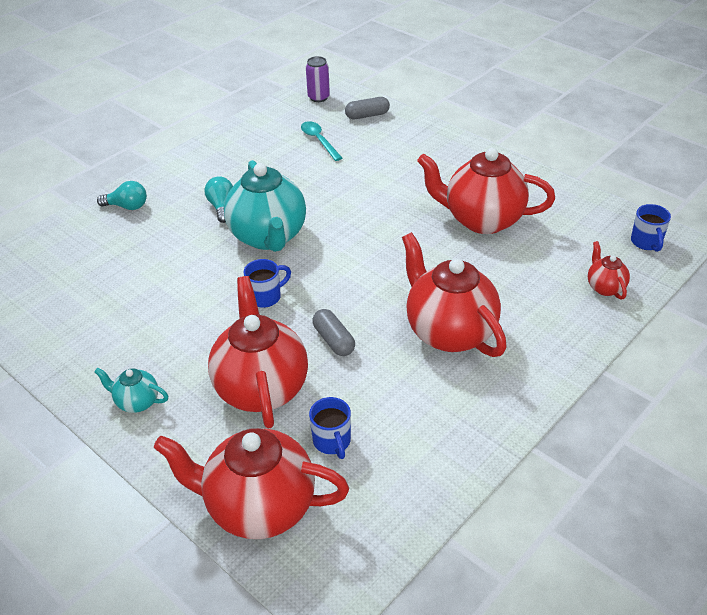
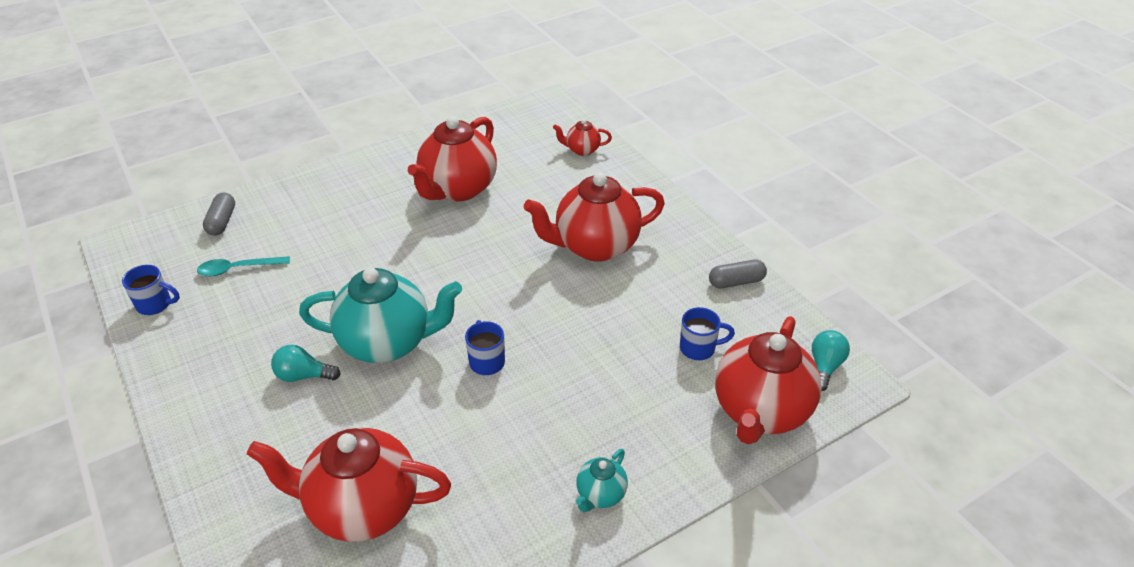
camera: 75 degrees left, 0 degrees up
turquoise light bulb [97,181,147,210] -> turquoise light bulb moved to [812,330,850,391]
red teapot [208,276,308,429] -> red teapot moved to [247,428,451,542]
purple can [306,56,330,102] -> none
grey capsule [312,309,355,356] -> grey capsule moved to [709,260,767,288]
blue mug [631,204,671,252] -> blue mug moved to [122,265,180,315]

